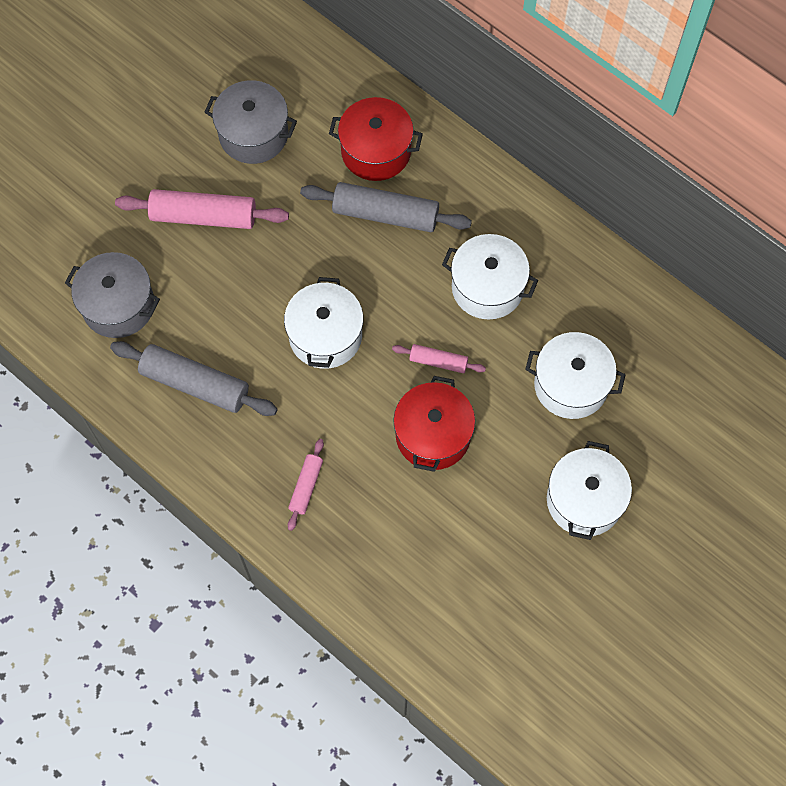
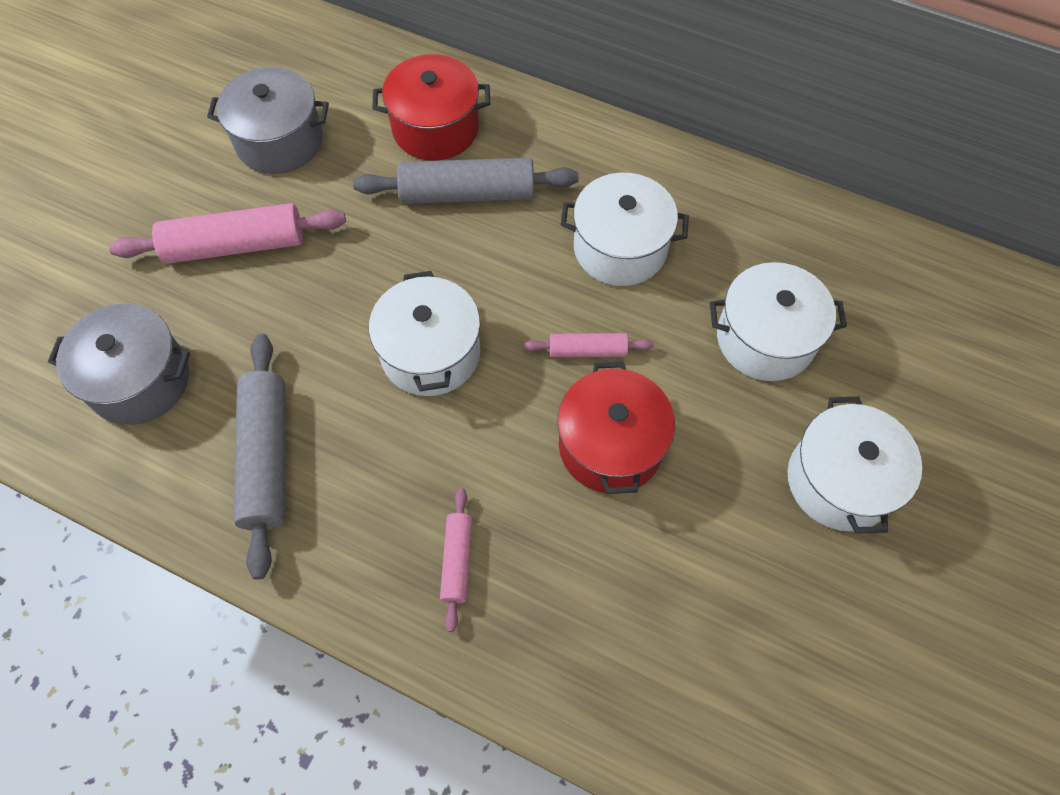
camera: 15 degrees left, 5 degrees down
grey rolling pin [110,341,278,416] -> grey rolling pin turned 75 degrees clockwise [233,334,285,580]

